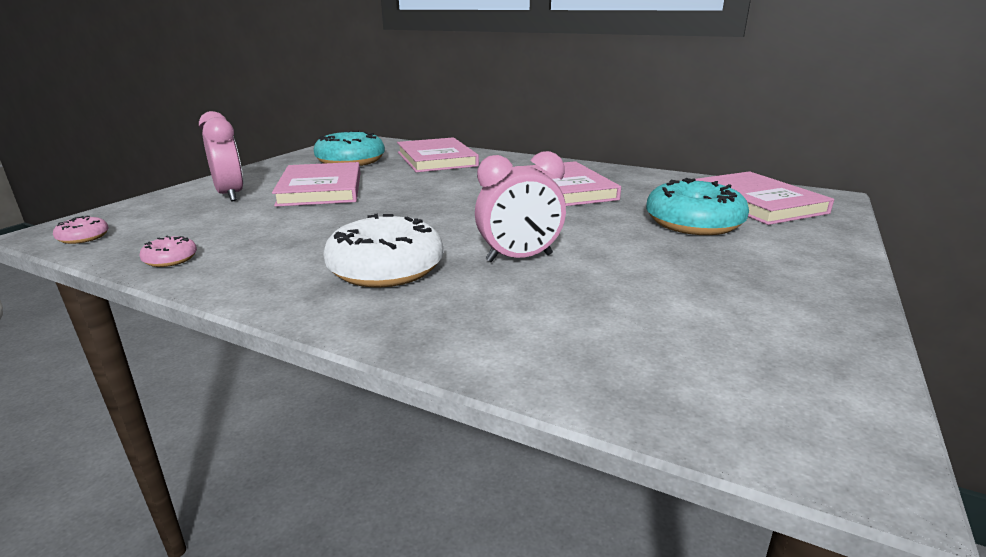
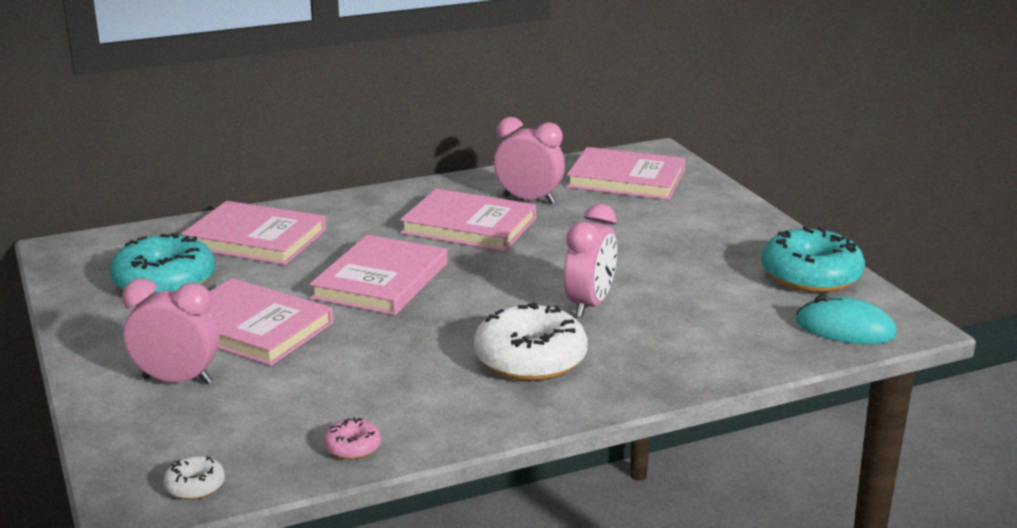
camera: 50 degrees left, 0 degrees up
pink donut [53,216,109,244] -> white donut [163,456,225,500]
turquoise donut [646,178,749,235] -> turquoise donut moved to [761,226,865,293]
none -> pink book [310,235,448,315]
none -> pink clock [494,117,565,204]
none -> turquoise mouse [796,294,897,344]

